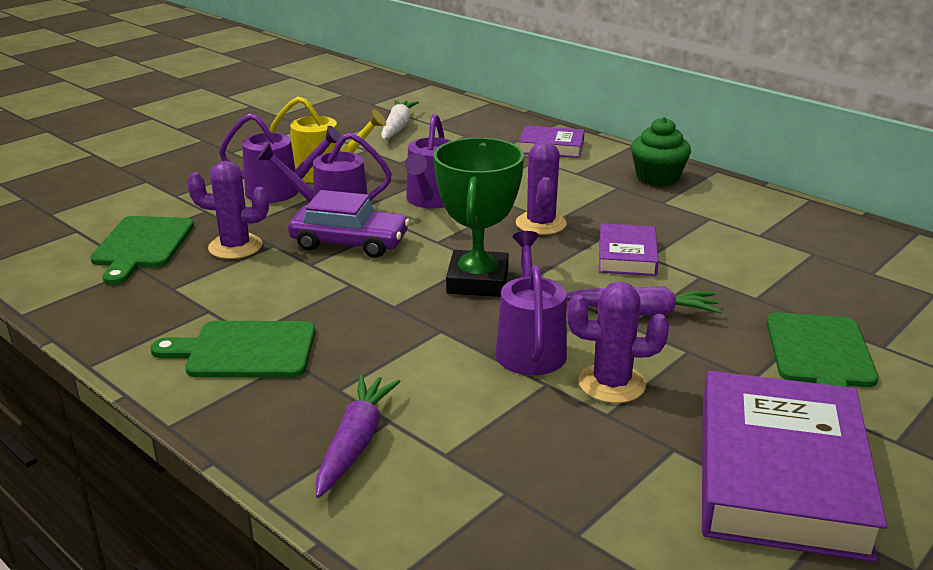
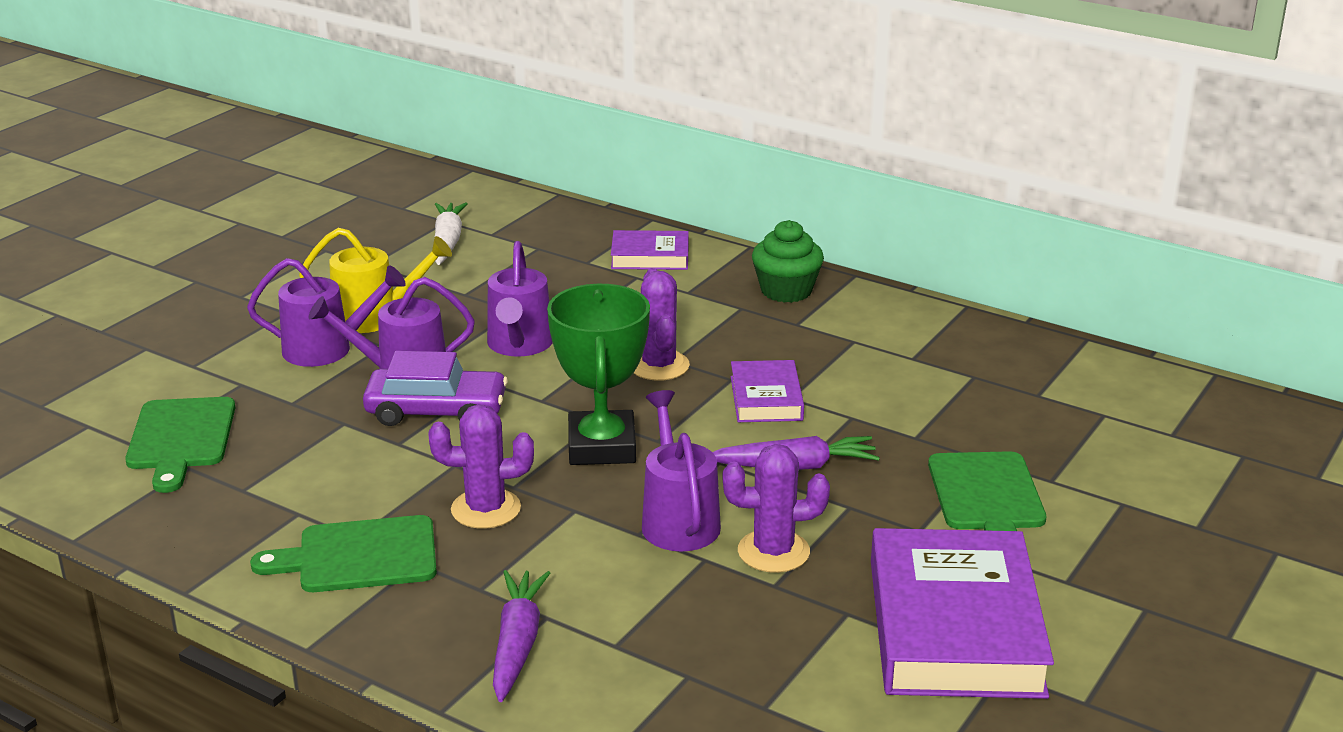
camera: 10 degrees left, 0 degrees up
purple cactus [187,161,269,259] -> purple cactus moved to [428,404,534,529]

